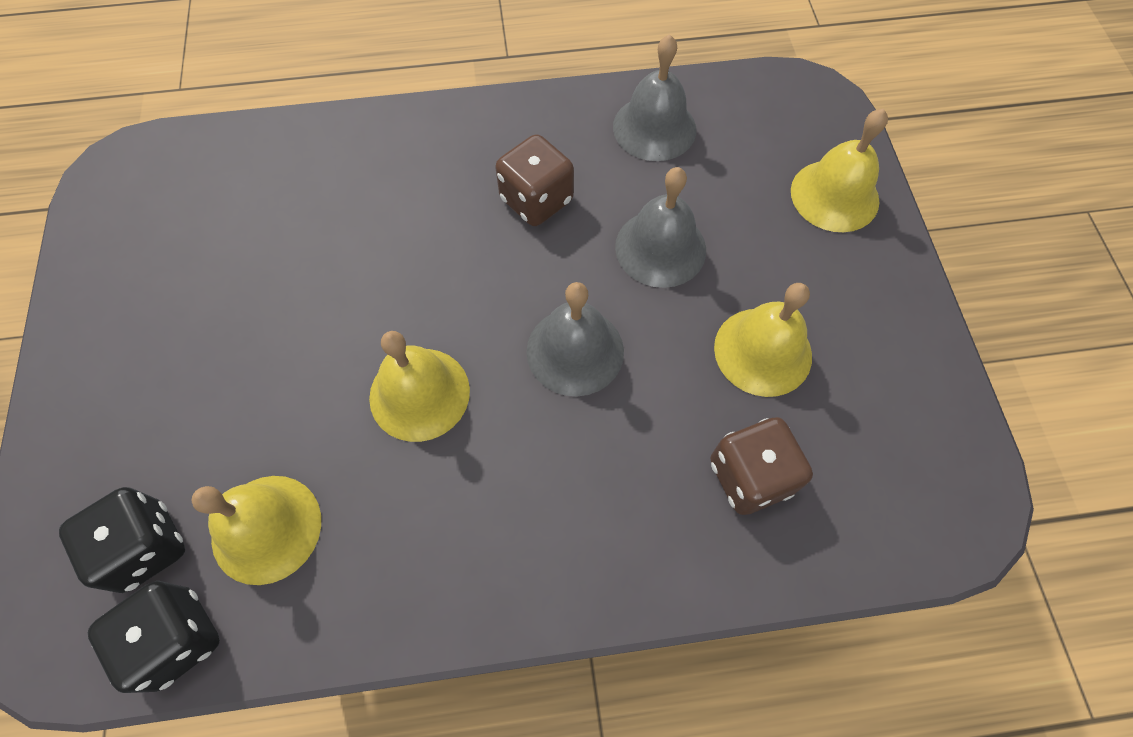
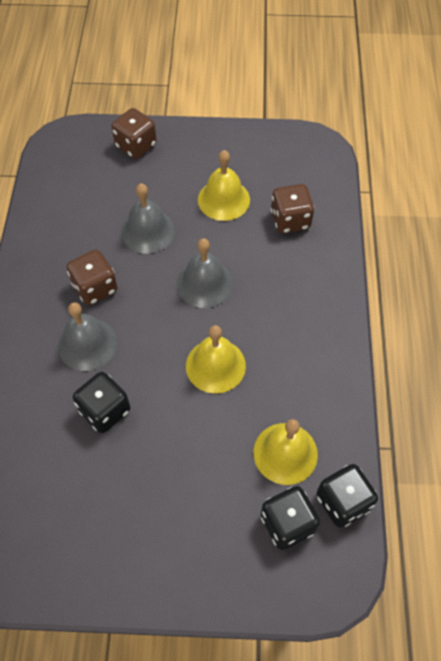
camera: 80 degrees left, 5 degrees down
grey bell [613,34,696,161] -> grey bell moved to [58,302,117,371]
yellow bell [791,109,888,232] -> brown dice [112,108,157,159]
none -> black dice [73,372,130,433]

